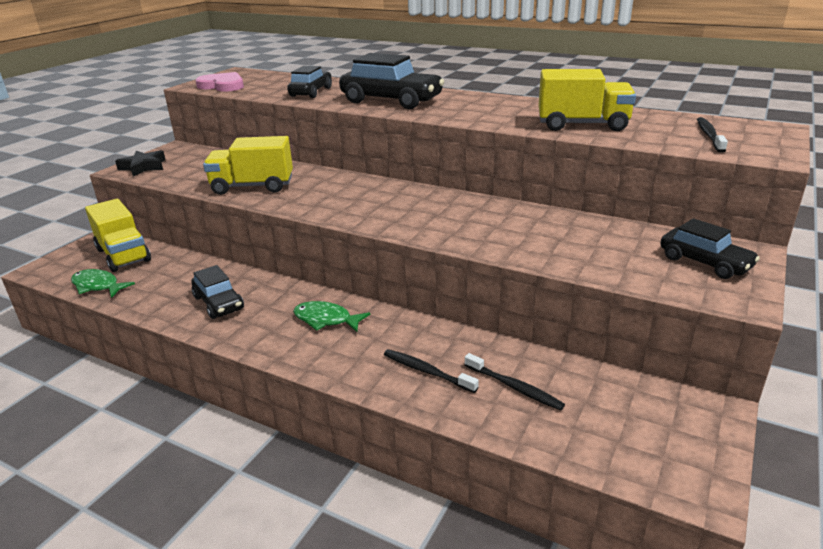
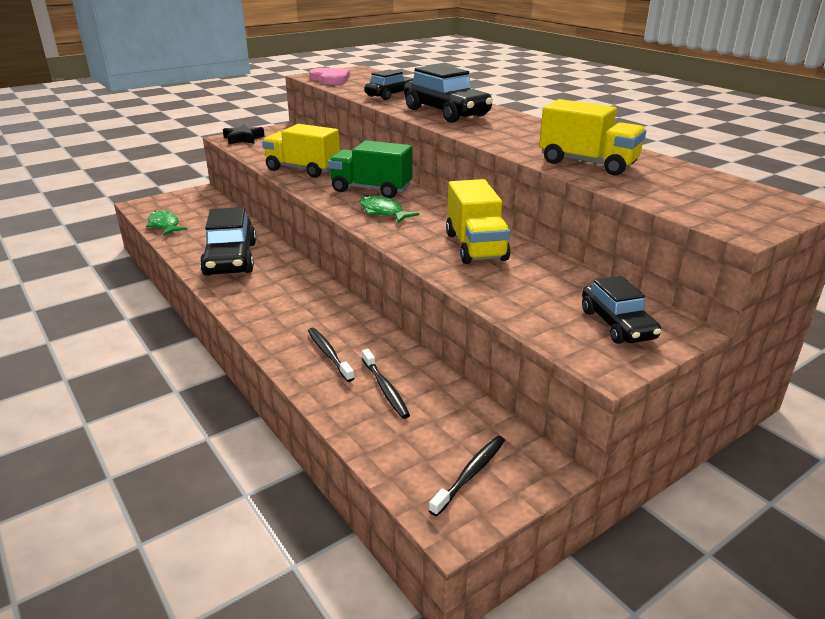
camera: 25 degrees right, 0 degrees up
yellow truck [85,199,151,272] -> yellow truck moved to [446,179,510,264]
black car [191,265,244,319] -> black car [200,207,256,276], size x1.62
green fish [293,301,370,332] -> green fish moved to [360,195,420,223]
black toothbrush [697,117,728,153] -> black toothbrush moved to [429,436,505,516]
none -> green truck [328,140,413,198]

